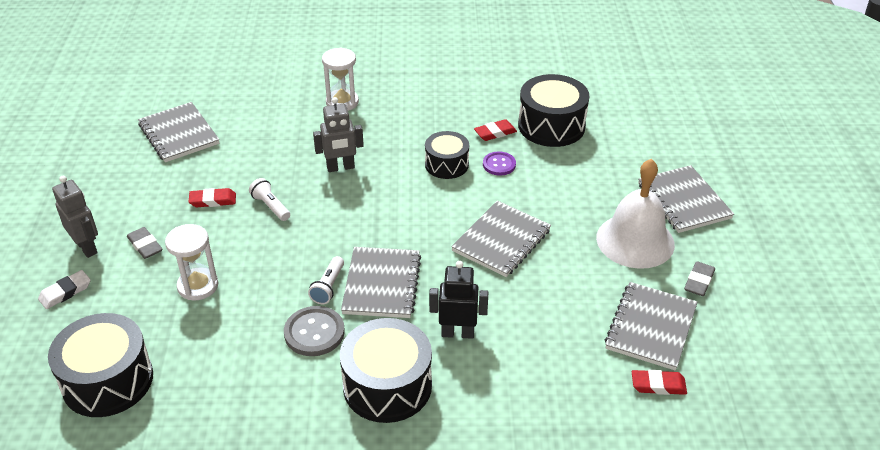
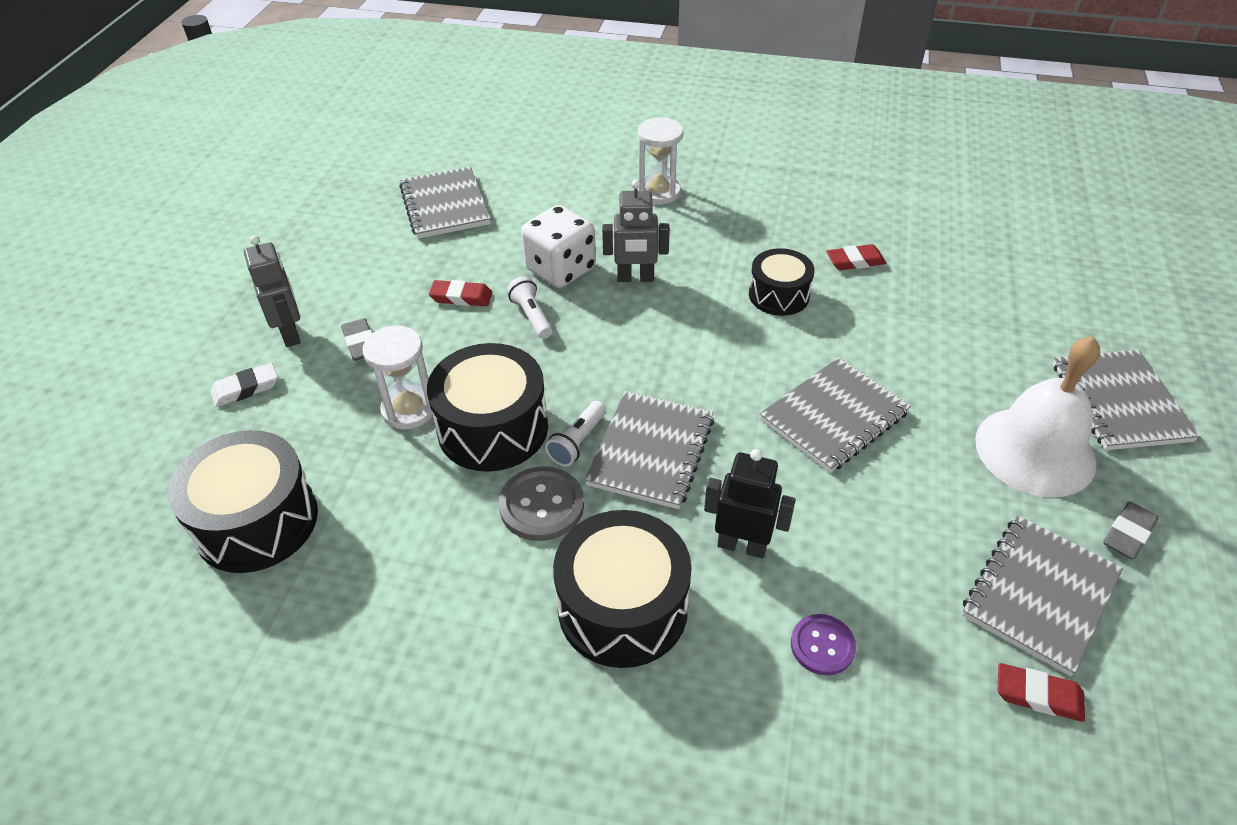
camera: 15 degrees right, 5 degrees up
purple button [483,151,516,176] -> purple button moved to [791,614,856,676]
black drum [518,74,590,147] -> black drum moved to [427,343,548,472]
none -> white dice [521,205,596,288]

